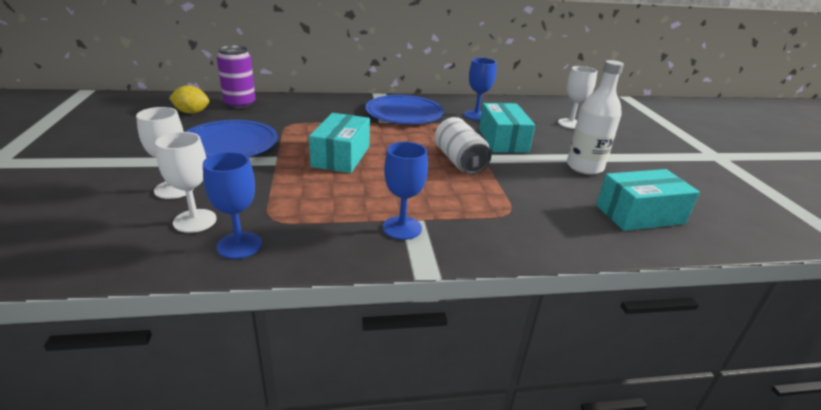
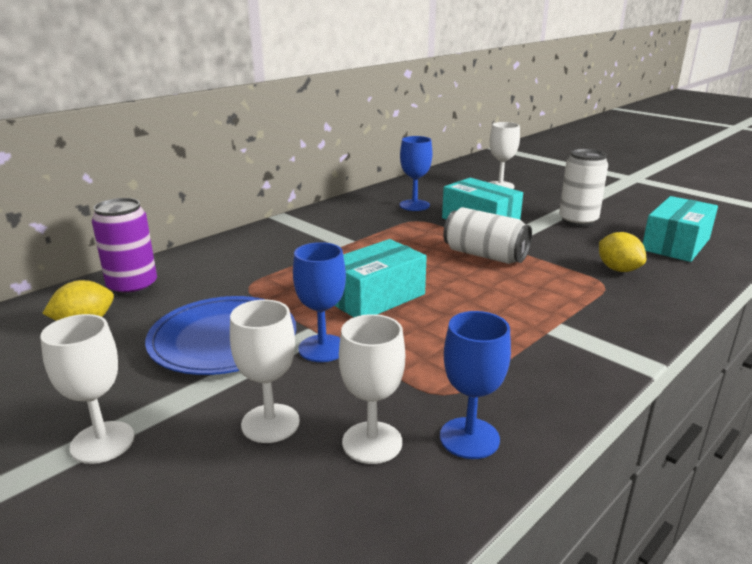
camera: 35 degrees left, 5 degrees down
turquoise box [309,113,370,173] -> turquoise box turned 75 degrees clockwise [335,239,427,317]
blue plate [365,95,444,124] -> none
blue goblet [383,142,428,240] -> blue goblet moved to [293,242,346,362]
white bottle [567,60,624,175] -> white can [559,149,608,227]
none -> white goblet [40,314,134,464]
none -> yellow lemon [599,232,646,272]

